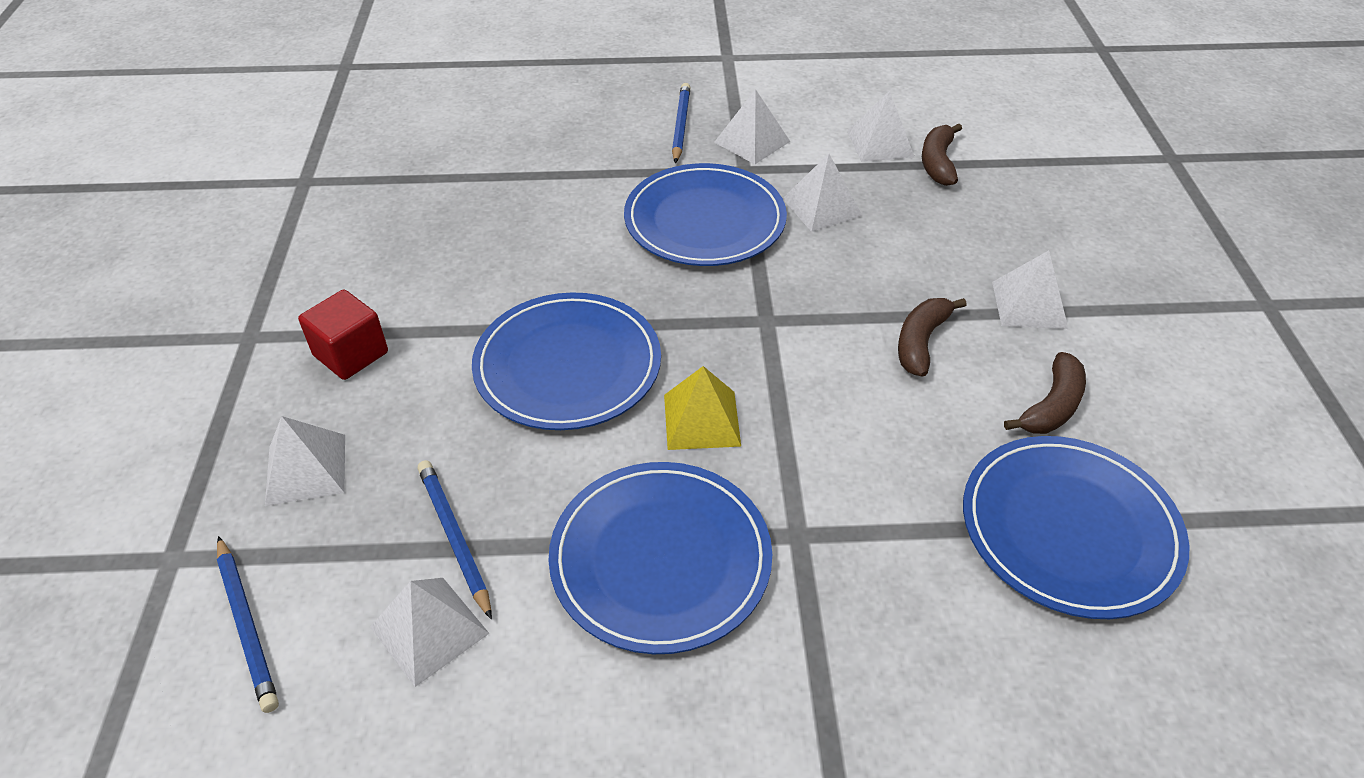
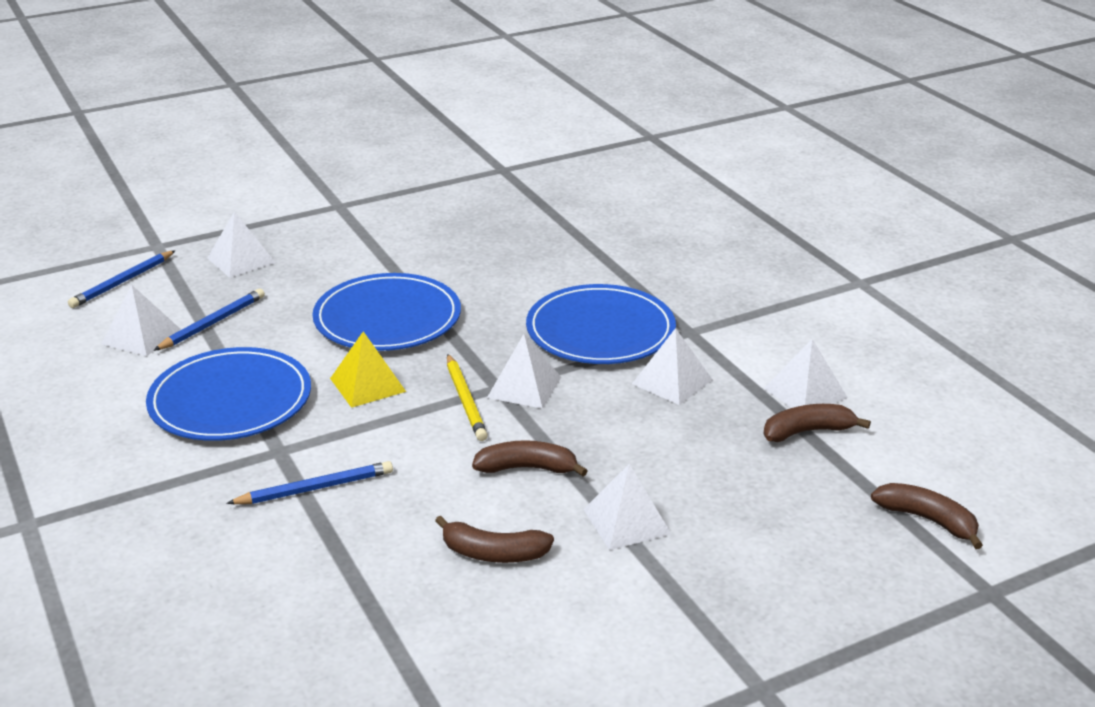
camera: 65 degrees right, 15 degrees down
red cube [298,289,388,380] -> none
blue pencil [672,83,691,163] -> blue pencil moved to [226,461,393,504]
white pyramid [714,89,791,164] -> white pyramid moved to [487,334,561,409]
blue plate [963,436,1190,619] -> none
none -> yellow pencil [447,354,488,441]
none -> brown banana [871,483,983,549]

